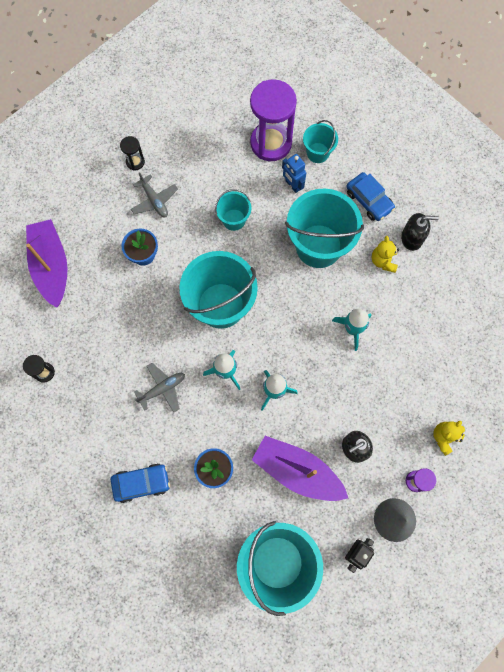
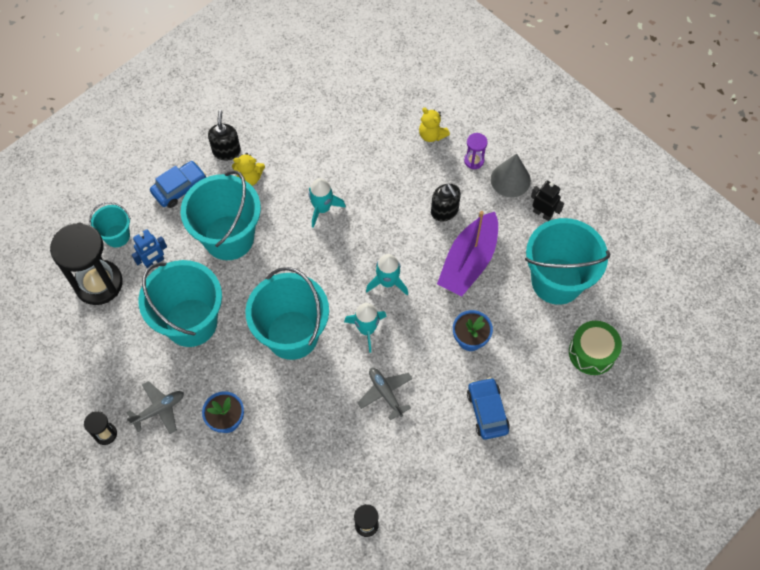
camera: 90 degrees left, 10 degrees down
purple boat [26,219,68,308] -> none
turquoise bucket [215,189,251,231] -> turquoise bucket [138,260,222,347], size x1.99
purple hourglass [250,79,297,161] -> black hourglass [50,223,123,305]
none -> green drum [569,321,622,375]

